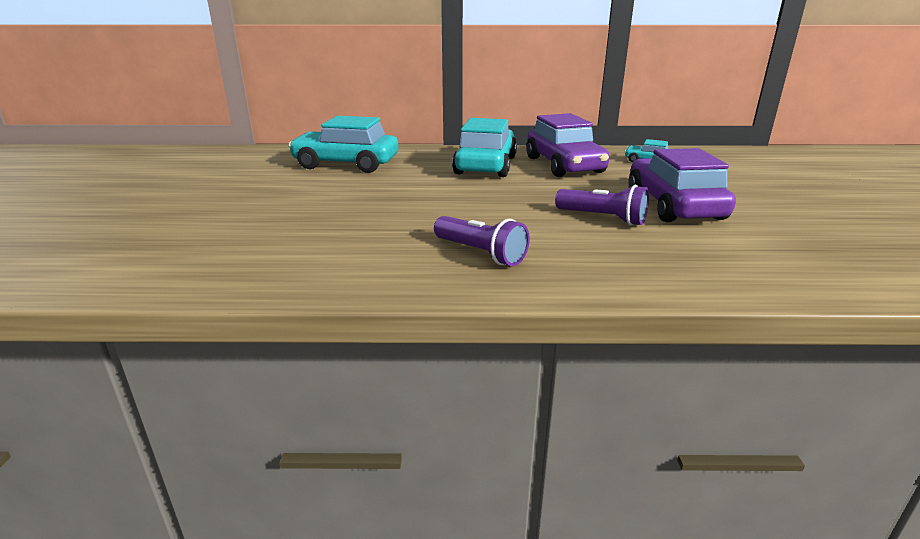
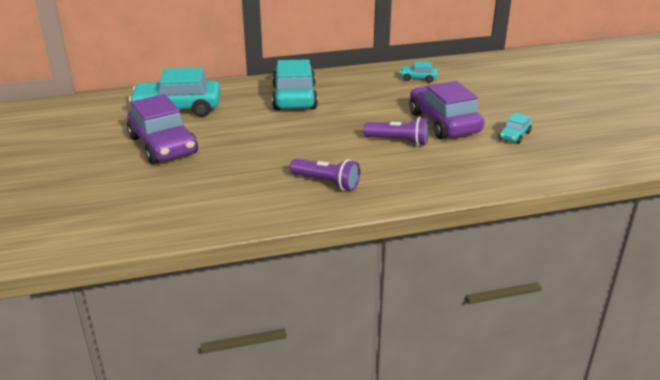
camera: 15 degrees left, 5 degrees up
purple car [526,113,610,177] -> purple car moved to [127,94,198,164]
none -> turquoise car [499,113,532,144]

